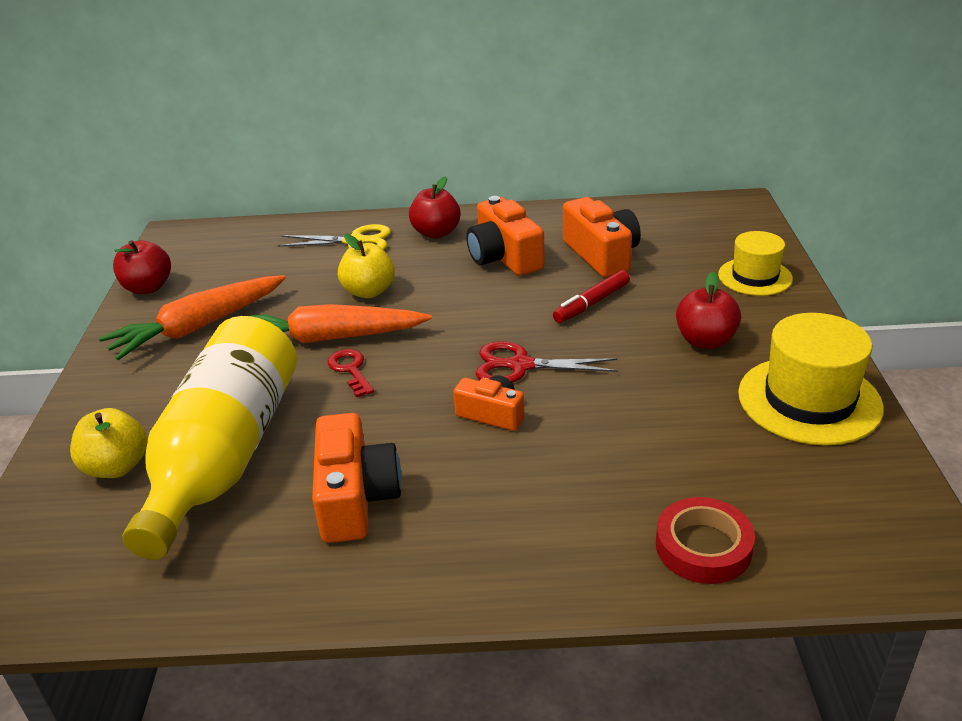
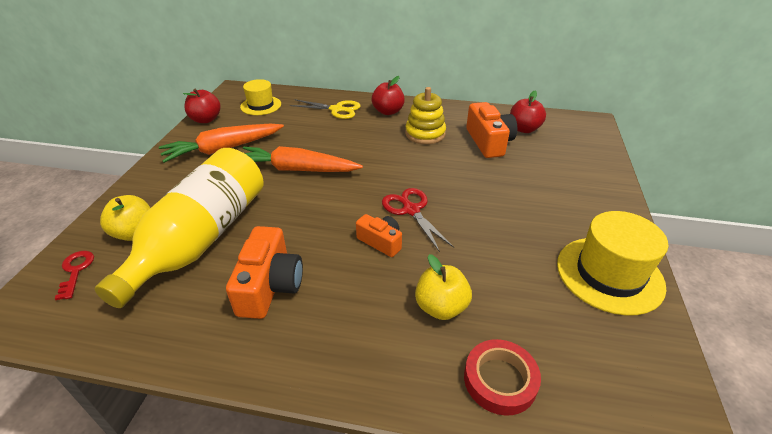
camera: 10 degrees right, 5 degrees up
red key [328,349,374,397] -> red key moved to [55,251,94,300]
yellow apple [338,234,395,298] -> yellow apple moved to [415,254,472,320]
orange camera [466,196,545,276] -> yellow stacking toy [405,87,446,144]
red scissors [476,341,618,383] -> red scissors turned 45 degrees clockwise [382,188,454,252]
red marker [553,270,630,323] -> none
red apple [676,272,741,349] -> red apple moved to [510,91,546,133]
yellow hat [718,231,793,296] -> yellow hat moved to [240,79,281,115]

